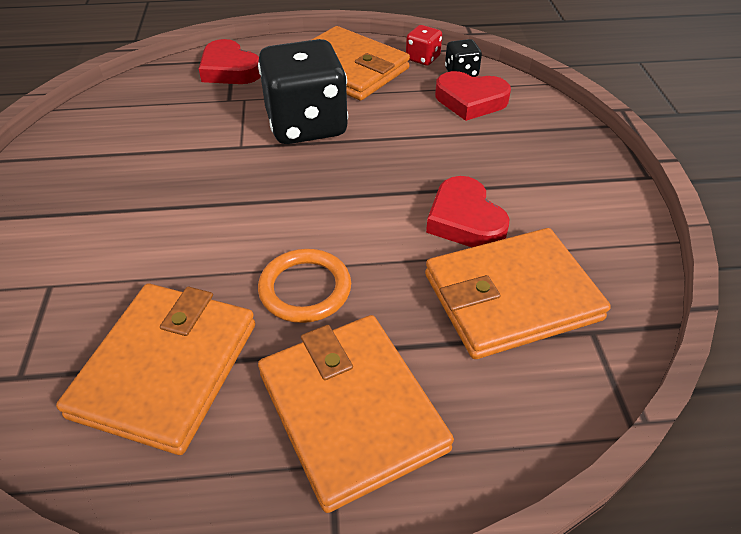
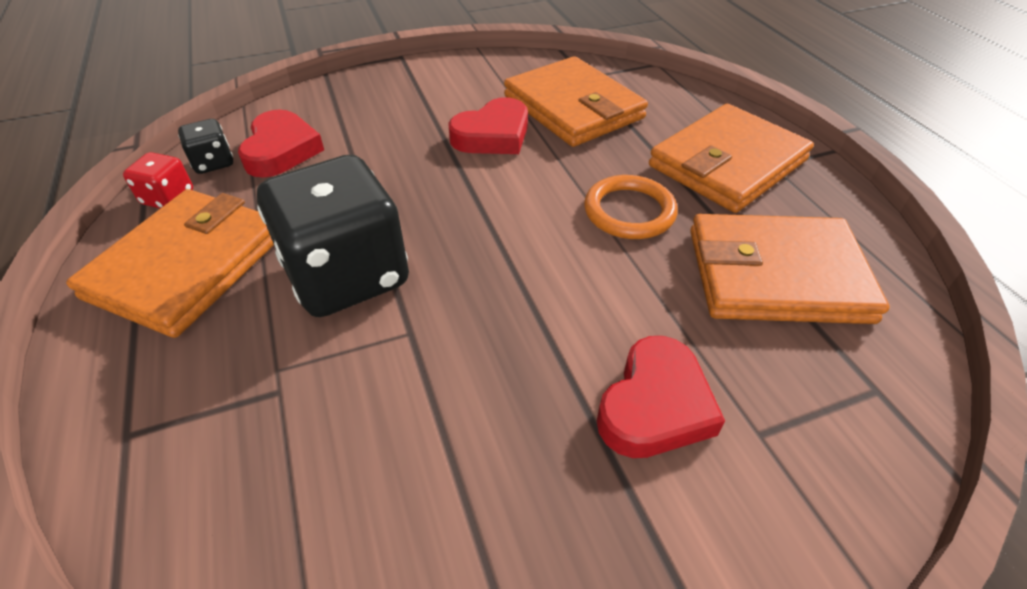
camera: 105 degrees left, 0 degrees up
red heart [199,39,261,84] -> red heart moved to [597,336,725,458]

